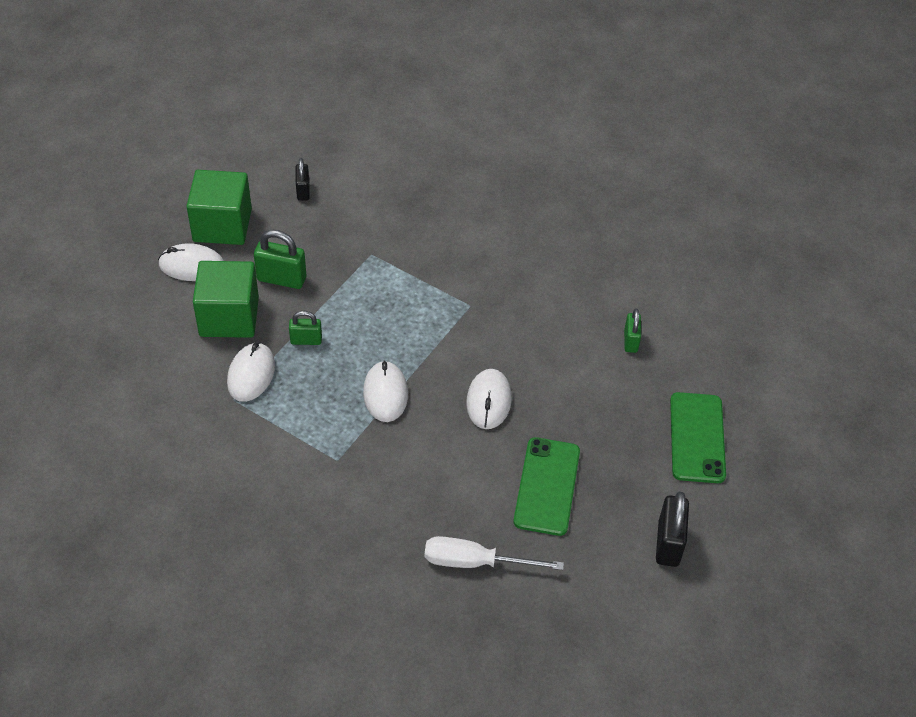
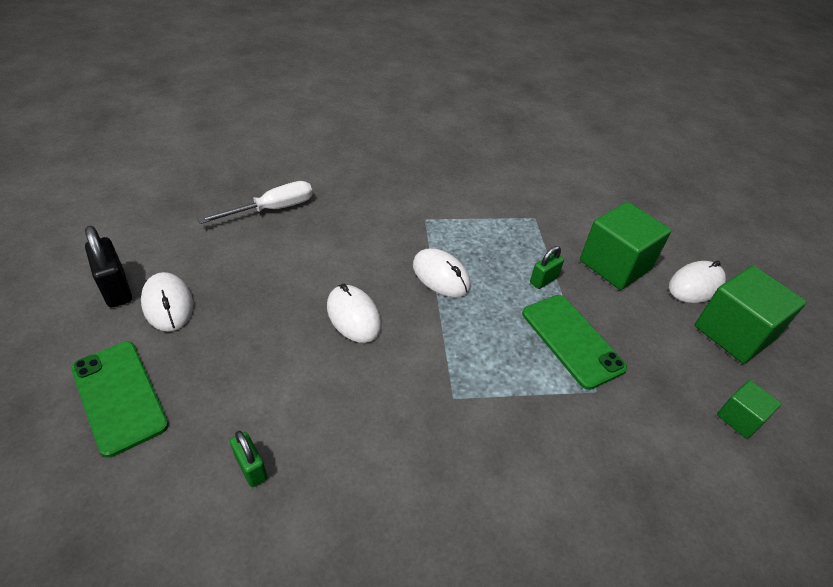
camera: 140 degrees right, 5 degrees down
white mouse [227,342,275,402] -> white mouse moved to [141,272,193,331]
green padlock [254,230,306,289] -> none
black padlock [295,158,310,201] -> green cube [717,380,781,439]
green phone [513,437,580,536] -> green phone moved to [522,295,627,390]

